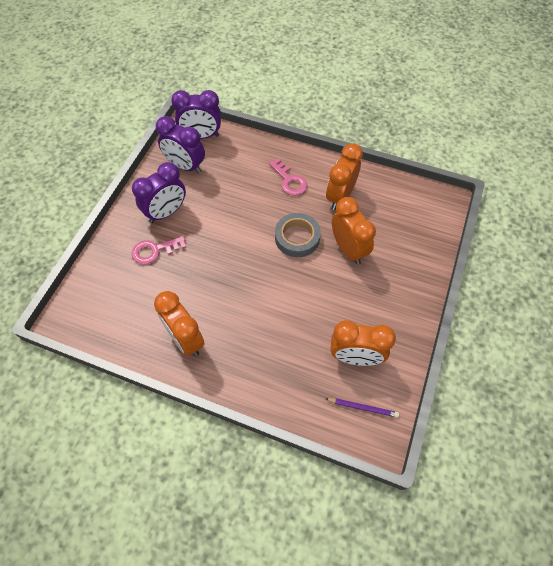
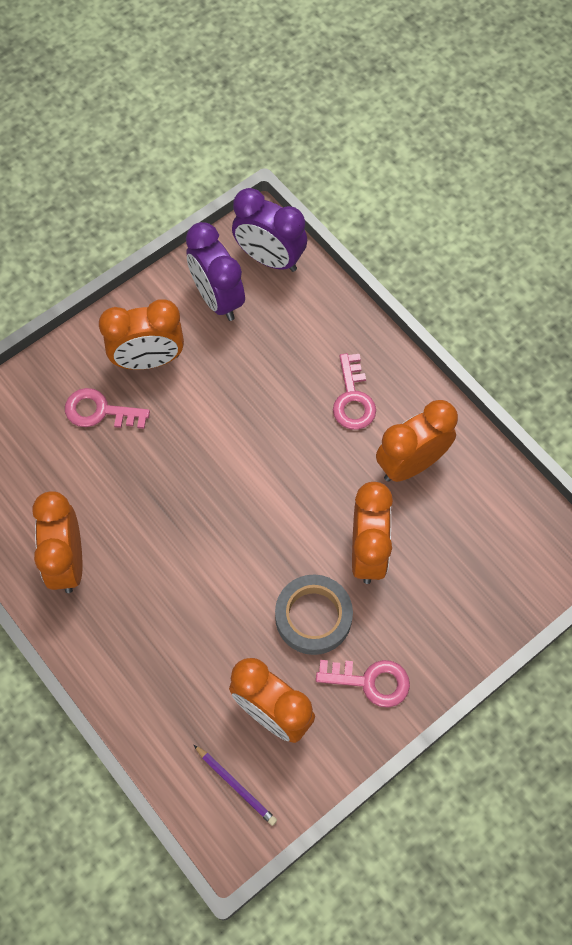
camera: 30 degrees right, 5 degrees up
purple clock [132,162,186,223] -> orange clock [99,299,184,370]
grey tape [275,213,321,257] -> grey tape moved to [275,575,353,655]
none -> pink key [316,660,410,708]

